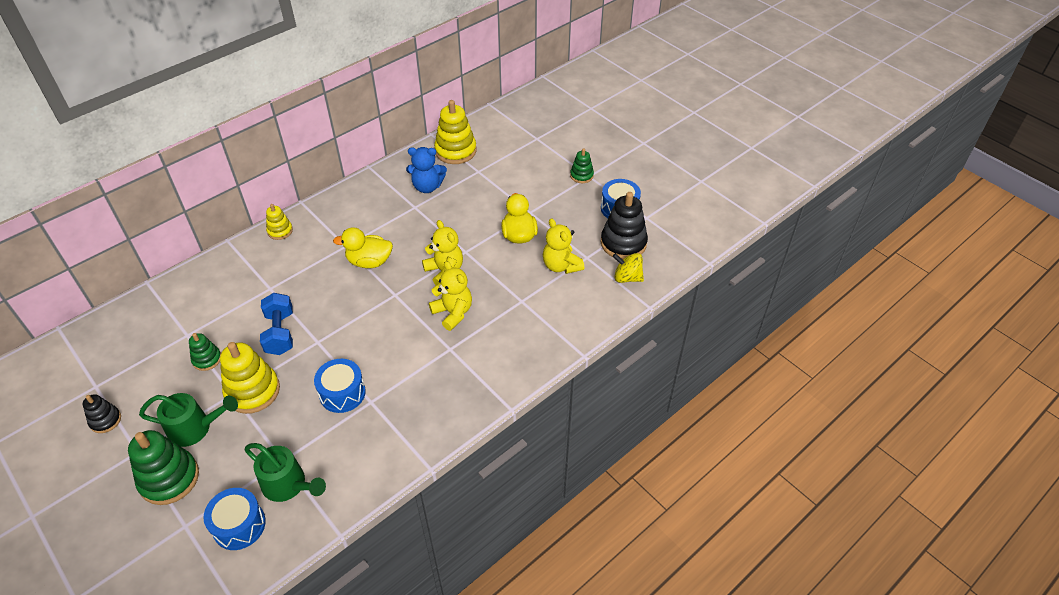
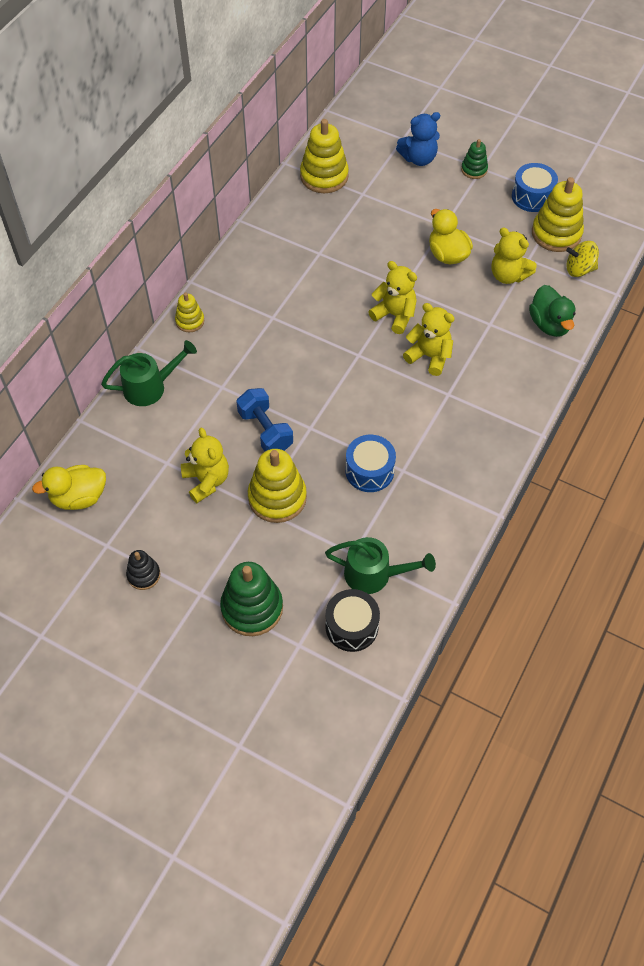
camera: 20 degrees left, 10 degrees up
green watering can [139,393,238,447] -> green watering can moved to [101,340,197,406]
green stacking toy [189,333,221,371] -> yellow teddy bear [181,428,229,503]
blue drum [203,488,266,550] -> black drum [325,589,380,652]
yellow duck [333,227,393,268] -> yellow duck moved to [32,465,106,510]
blue teddy bear [406,147,447,193] -> blue teddy bear moved to [396,112,440,166]
black stacking toy [601,192,648,259] -> yellow stacking toy [532,177,584,252]
none -> green duck [529,285,576,337]

